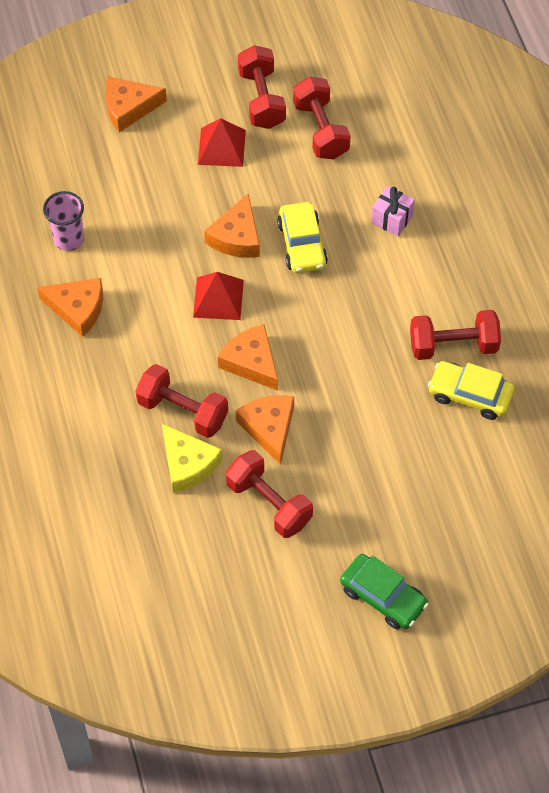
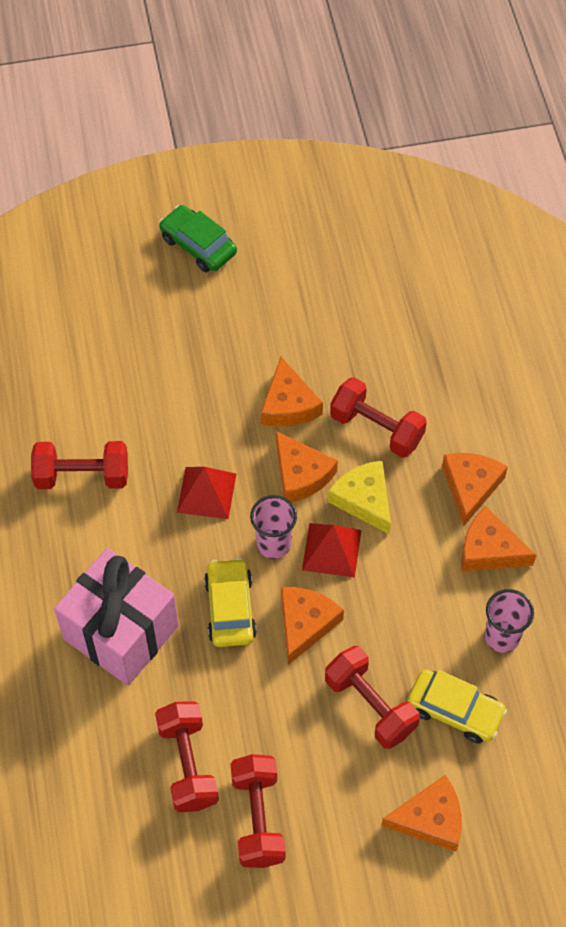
camera: 175 degrees left, 0 degrees up
yellow cheese [162,424,223,493] -> yellow cheese moved to [328,461,391,534]
red pyramid [198,118,246,167] -> red pyramid moved to [177,467,236,519]
red dumbbell [226,450,313,538] -> red dumbbell moved to [325,646,420,749]
pink gift [371,186,415,236] -> pink gift [54,548,179,686], size x2.28
yellow car [428,361,515,420] -> yellow car moved to [407,669,507,744]
none -> pink cup [250,495,297,559]
none -> orange cheese [442,453,508,527]

